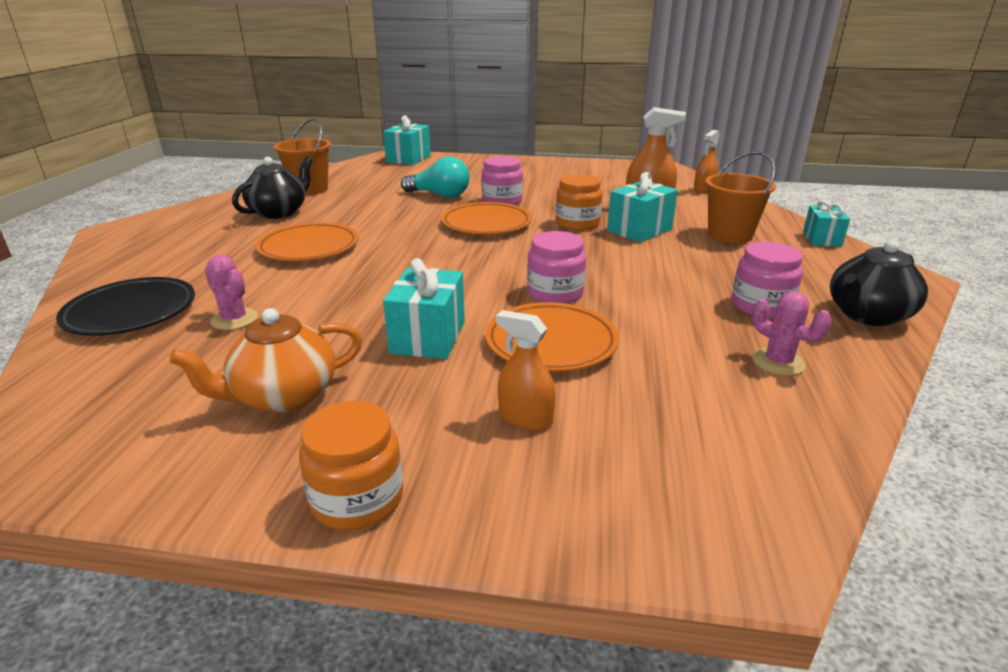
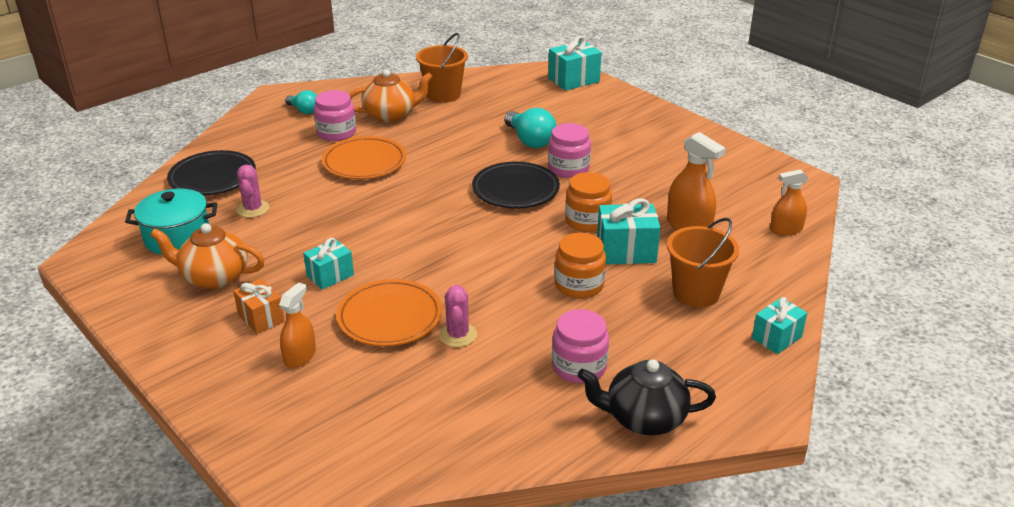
camera: 40 degrees right, 5 degrees up
black teapot [232,157,312,219] -> orange teapot [349,69,433,123]
orange jar [299,401,403,530] -> orange jar moved to [555,232,606,298]
turquoise gift [383,258,465,359] -> turquoise gift [303,238,354,290], size x0.66
orange plate [441,202,532,234] -> black plate [472,162,560,209]
orange spray bottle [496,310,556,431] -> orange spray bottle turned 45 degrees clockwise [279,282,316,368]
pink jar [527,231,586,304] -> pink jar moved to [314,90,356,141]
pink cactus [752,291,832,376] -> pink cactus moved to [439,284,477,347]
none -> turquoise pot [125,188,217,255]
none -> orange gift [233,279,284,334]
none -> turquoise light bulb [285,90,317,114]

